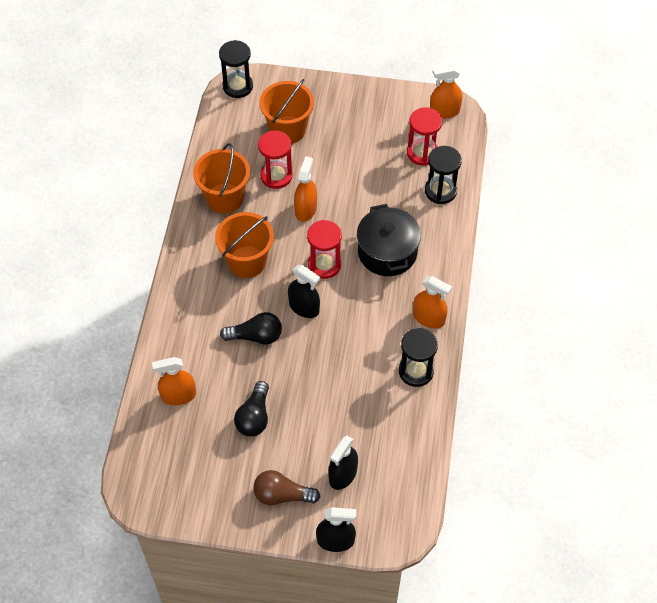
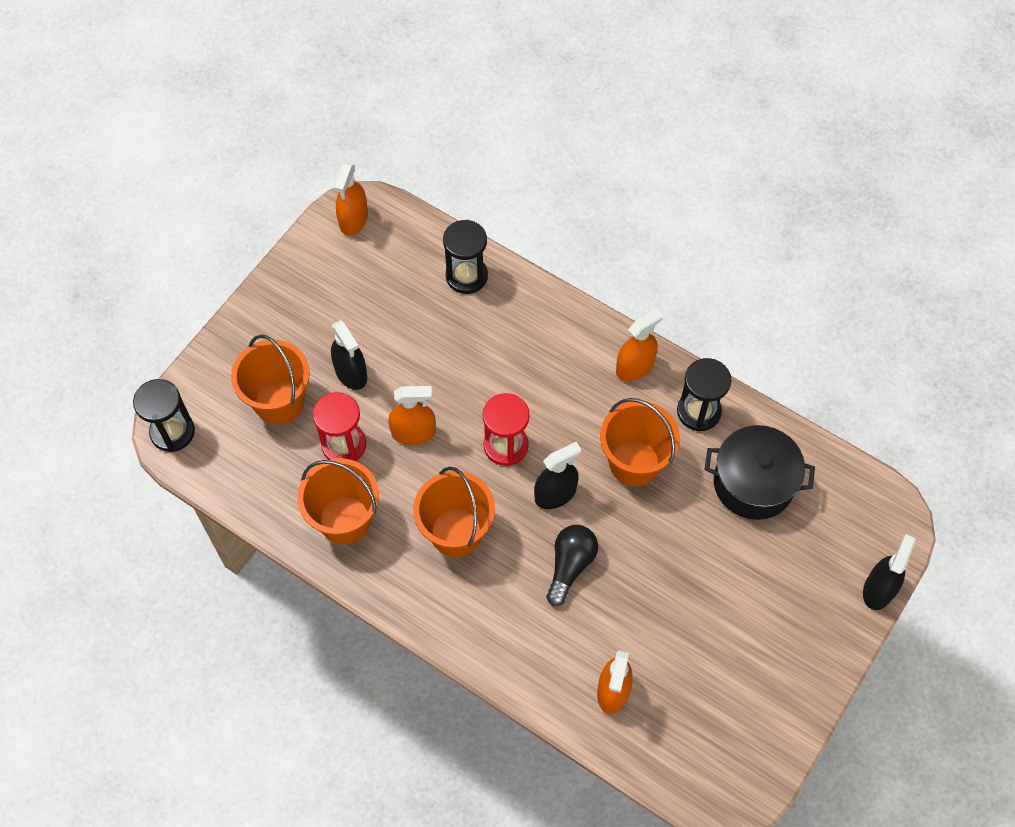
camera: 65 degrees left, 5 degrees up
black light bulb [234,381,269,436] -> none
brown light bulb [253,470,320,505] -> none
orange spray bottle [294,156,317,222] -> orange spray bottle turned 135 degrees clockwise [388,386,436,445]
black spray bottle [328,436,358,490] -> black spray bottle moved to [331,320,367,390]
black pot [357,204,421,276] -> black pot moved to [705,425,815,520]
red hourglass [407,107,442,166] -> none
none -> orange bucket [600,398,680,486]

